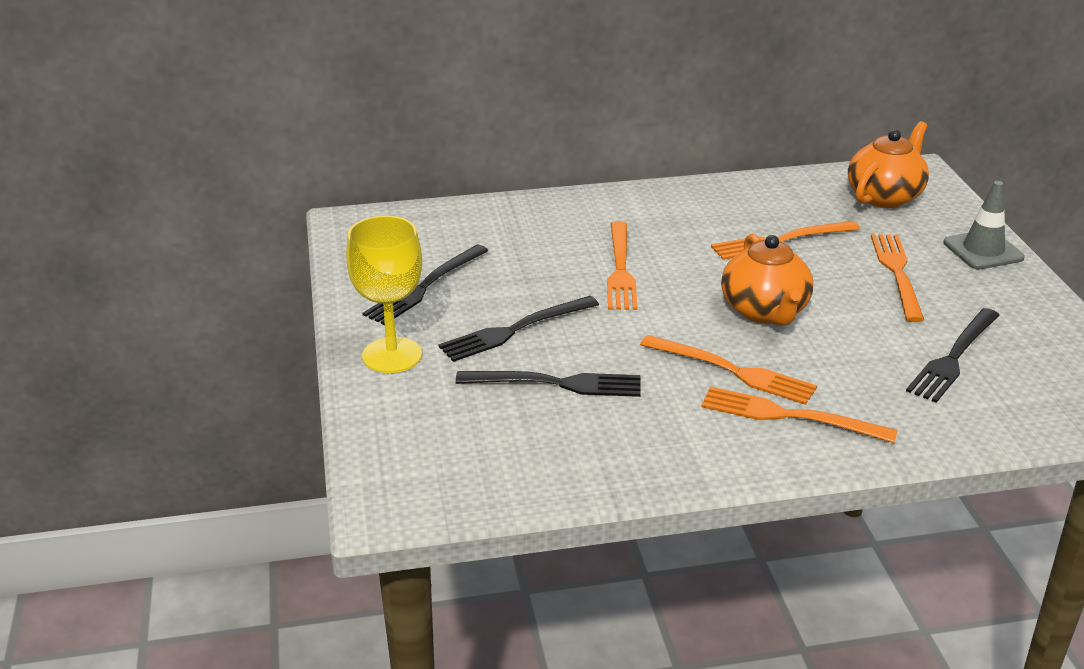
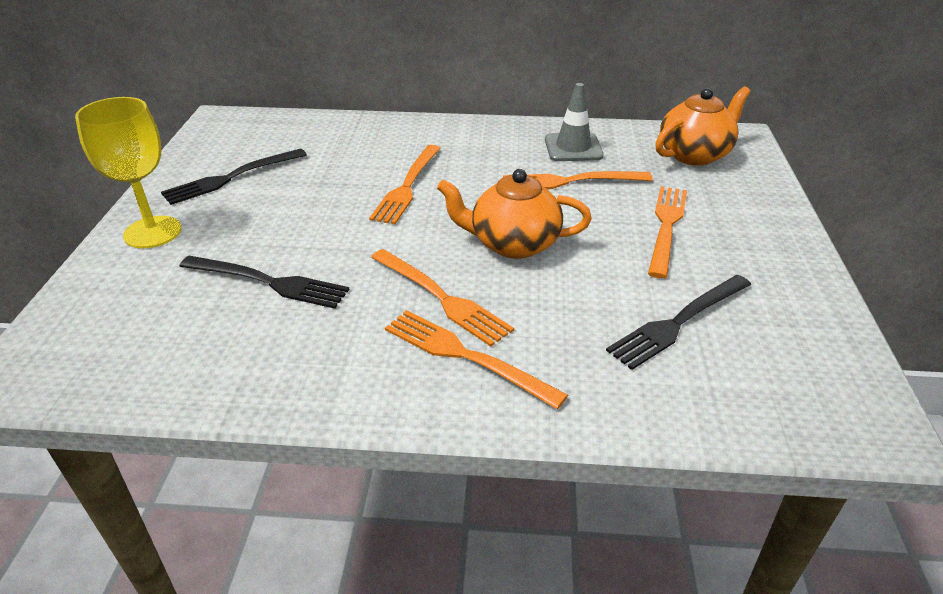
camera: 15 degrees right, 5 degrees up
black fork [438,296,599,362] -> none
orange teapot [721,234,813,325] -> orange teapot turned 90 degrees clockwise [437,169,592,259]
grey traffic cone [944,181,1025,269] -> grey traffic cone moved to [545,83,604,161]

